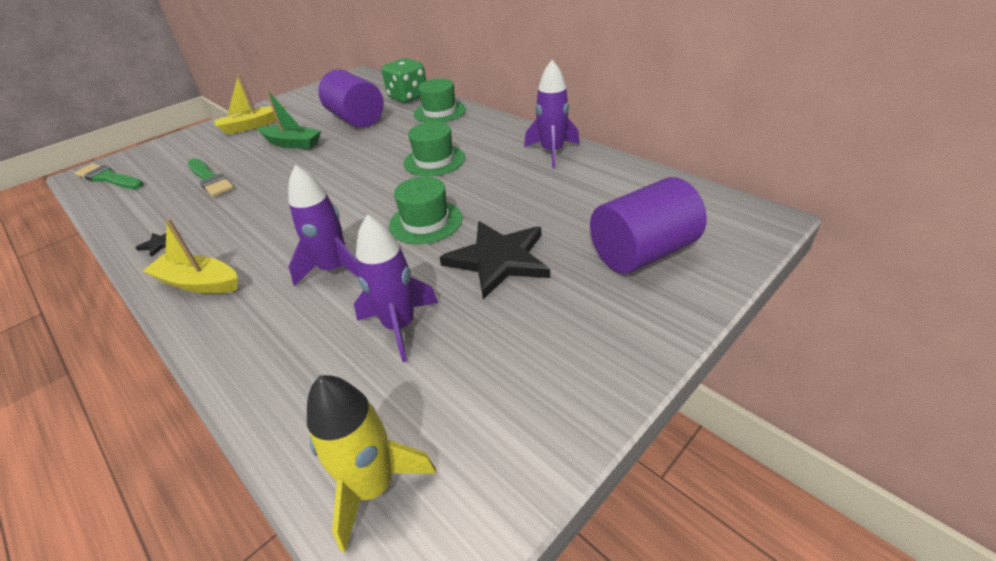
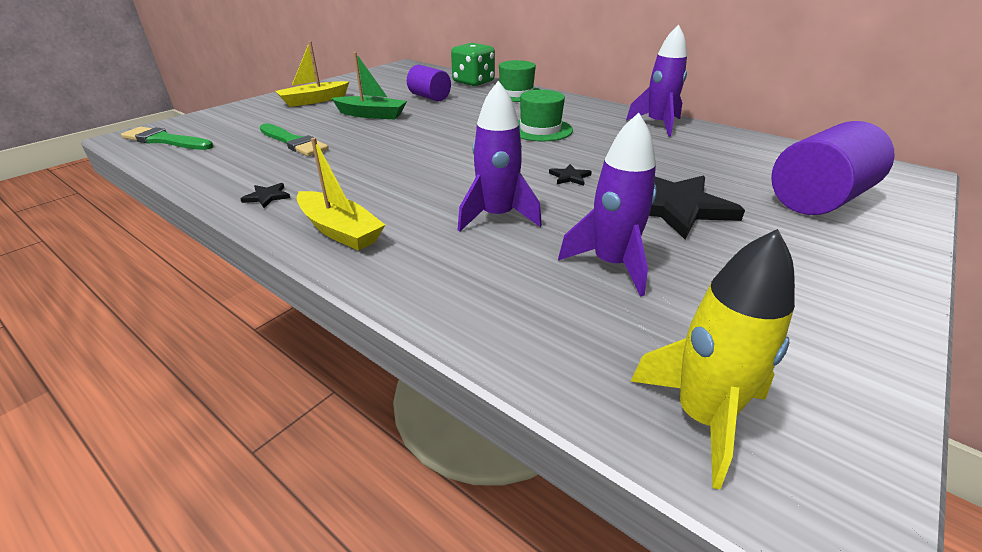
camera: 10 degrees left, 5 degrees down
yellow boat [143,219,238,293] -> yellow boat turned 150 degrees counterclockwise [297,138,385,251]
purple cylinder [318,69,384,128] -> purple cylinder [407,65,451,101], size x0.63
green hat [389,177,463,244] -> black star [549,164,592,186]

